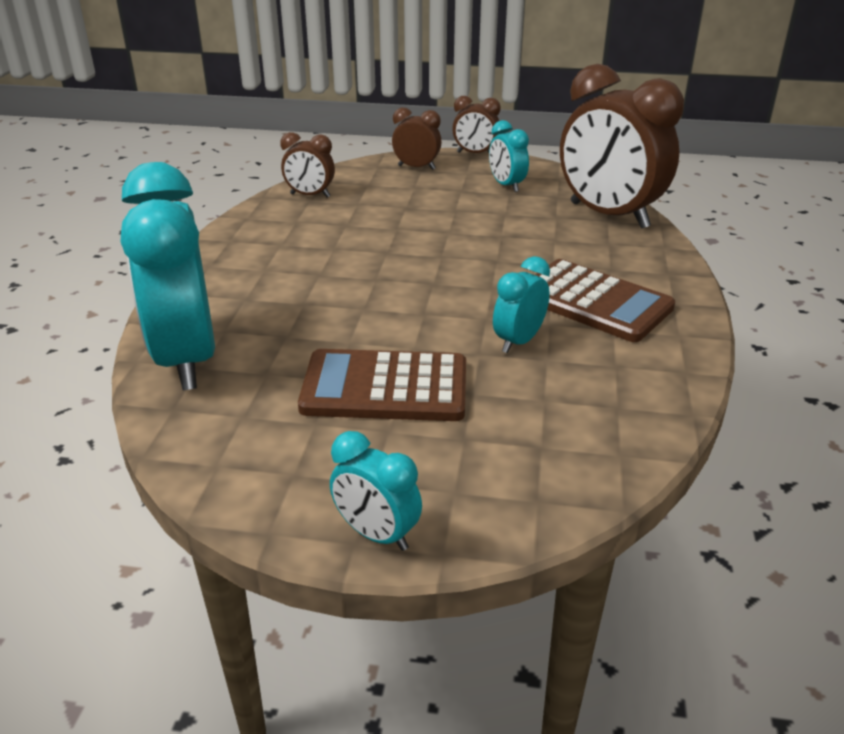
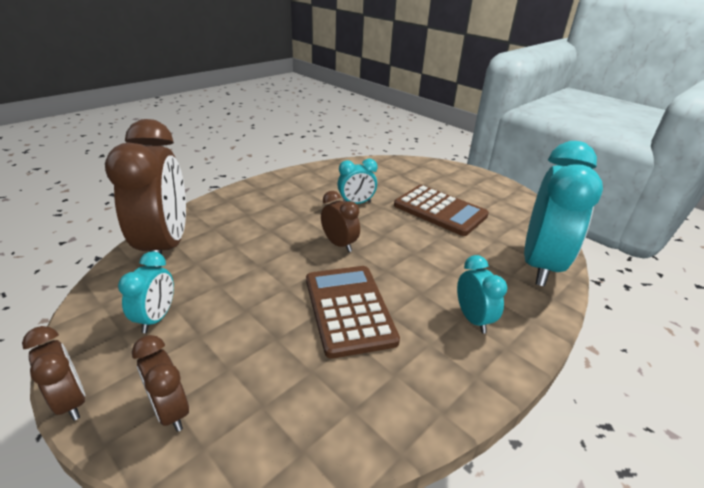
camera: 145 degrees left, 0 degrees up
brown clock [280,132,335,198] -> brown clock moved to [321,191,360,252]
turquoise clock [330,431,422,551] -> turquoise clock moved to [457,255,507,334]
brown calculator [535,259,675,342] -> brown calculator moved to [306,266,400,359]

